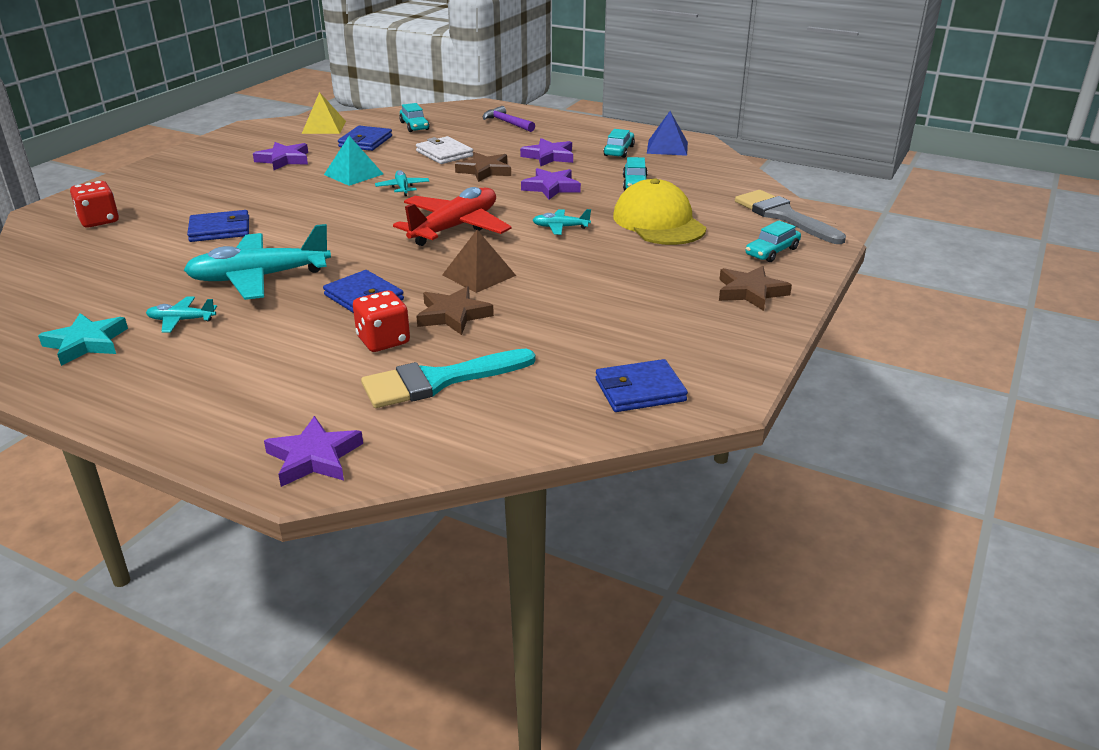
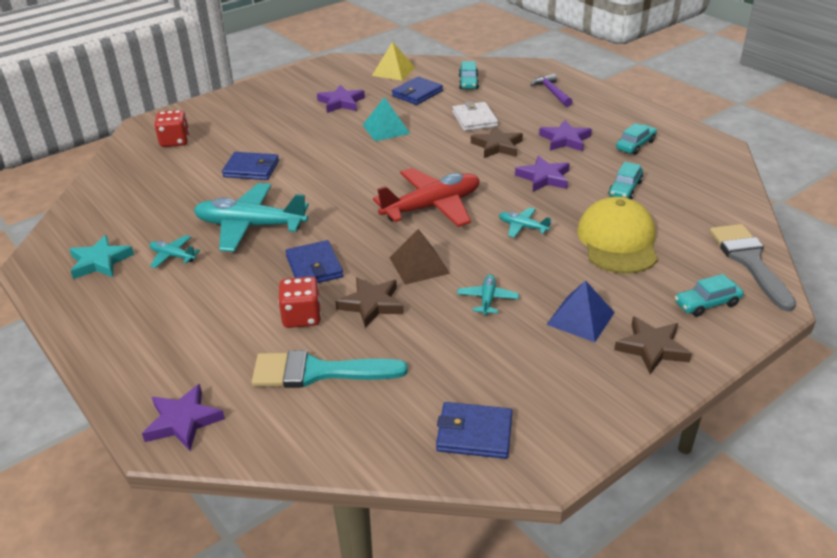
camera: 25 degrees right, 5 degrees up
turquoise plane [375,170,429,196] -> turquoise plane moved to [457,274,519,316]
blue pyramid [647,111,688,156] -> blue pyramid moved to [546,280,615,342]

